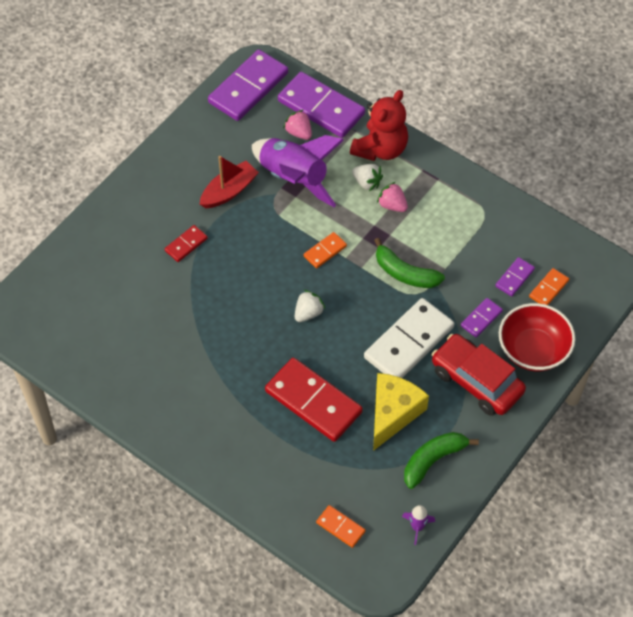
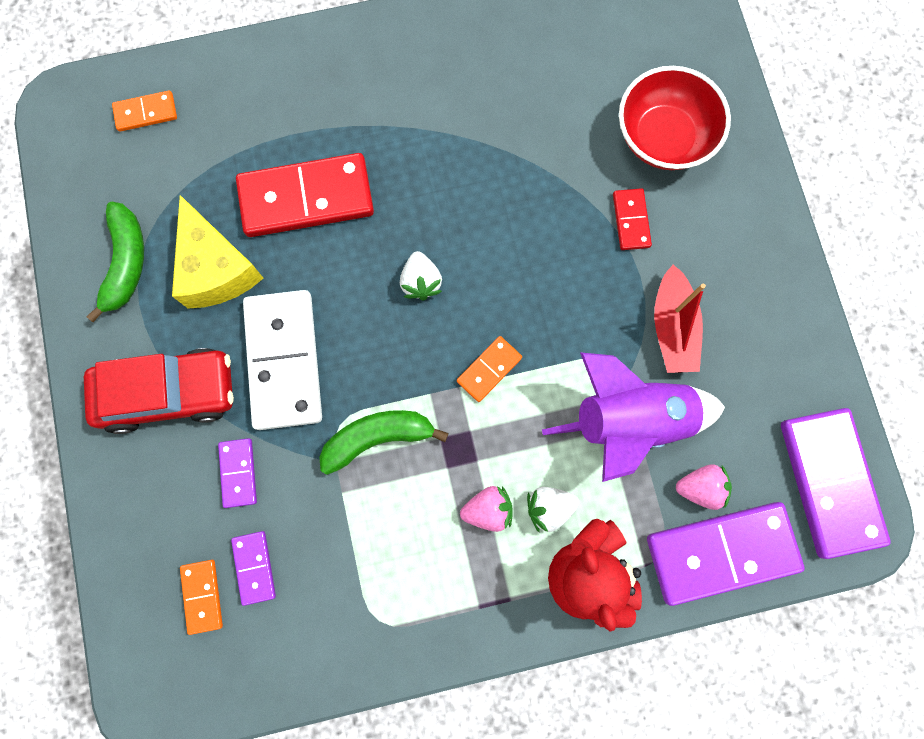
camera: 130 degrees right, 20 degrees up
orange domino [304,232,347,268] -> orange domino turned 45 degrees clockwise [457,336,522,402]
purple rocket [402,505,435,545] -> none
red bowl [499,303,576,371] -> red bowl moved to [619,66,731,170]

